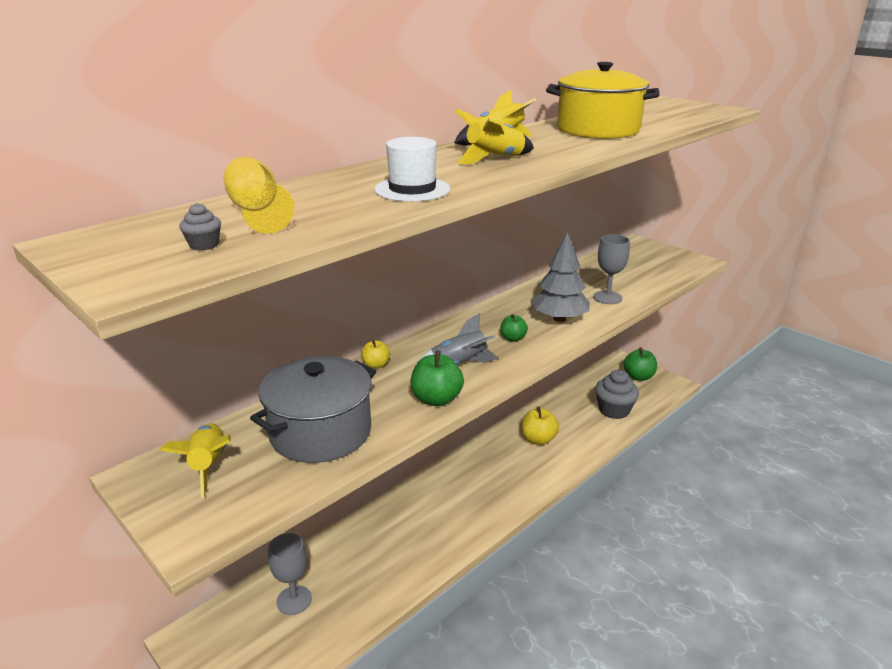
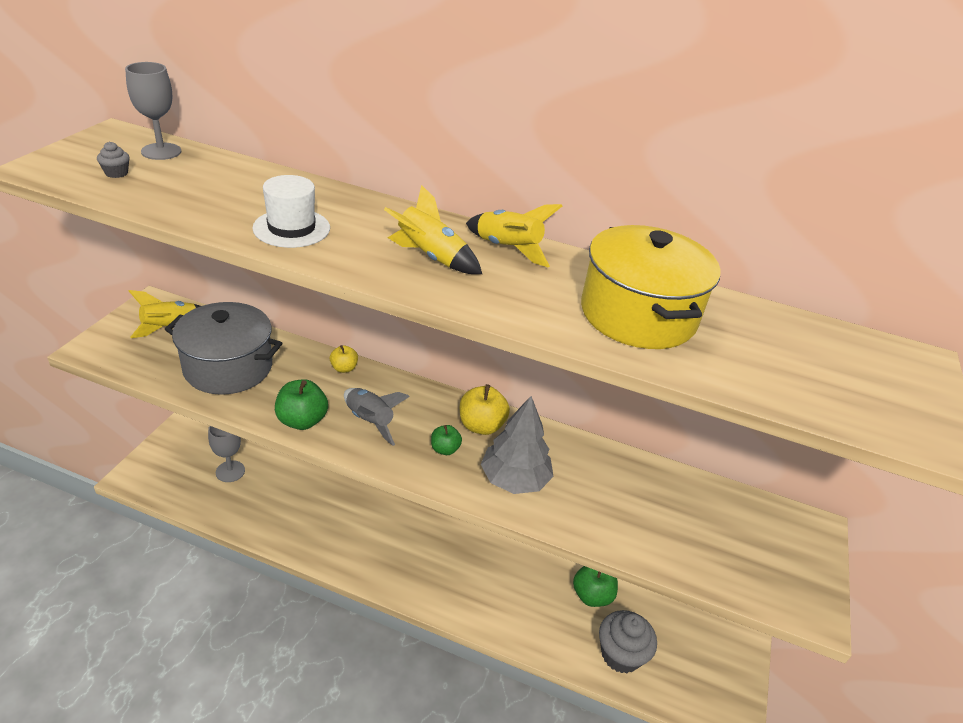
camera: 60 degrees right, 10 degrees up
yellow goblet [224,157,294,234] -> none
yellow apple [522,407,559,445] -> yellow apple moved to [460,384,510,435]
grey goblet [593,234,630,304] -> grey goblet moved to [125,62,181,160]
green apple [624,347,657,381] -> green apple moved to [573,566,618,607]

